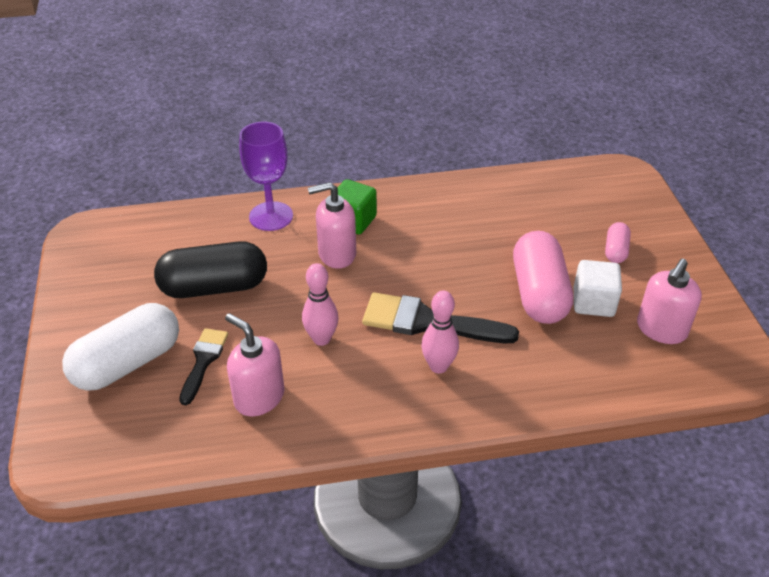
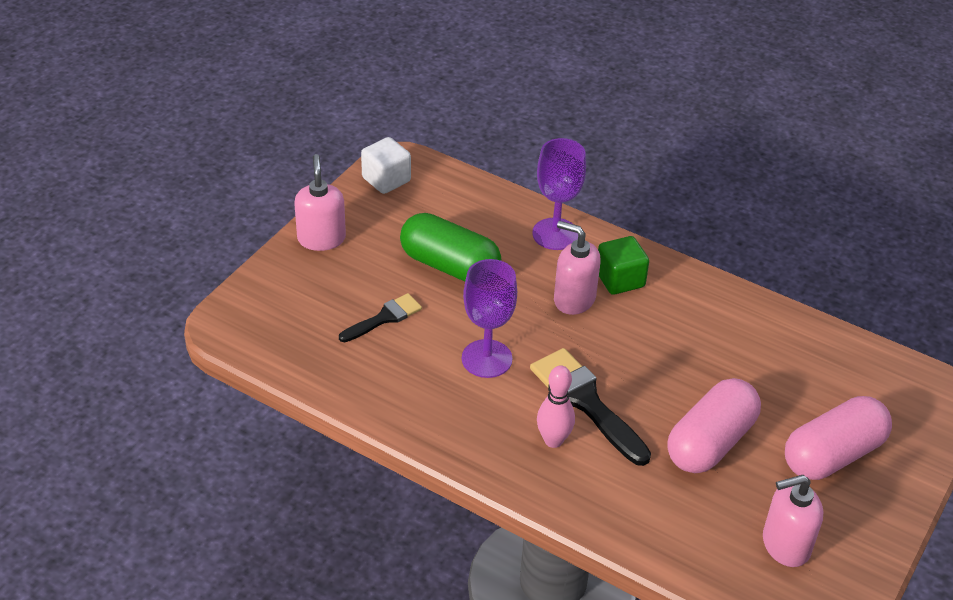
camera: 40 degrees right, 0 degrees up
white capsule [62,303,179,391] -> none
black capsule [154,241,267,298] -> green capsule [400,213,501,281]
pink soap dispenser [225,313,285,416] -> pink soap dispenser moved to [294,154,346,251]
pink bowling pin [302,263,339,346] -> purple goblet [462,259,517,378]
white cube [574,260,622,317] -> white cube moved to [361,137,411,194]
pink capsule [605,222,631,263] -> pink capsule [785,396,892,480], size x2.06

